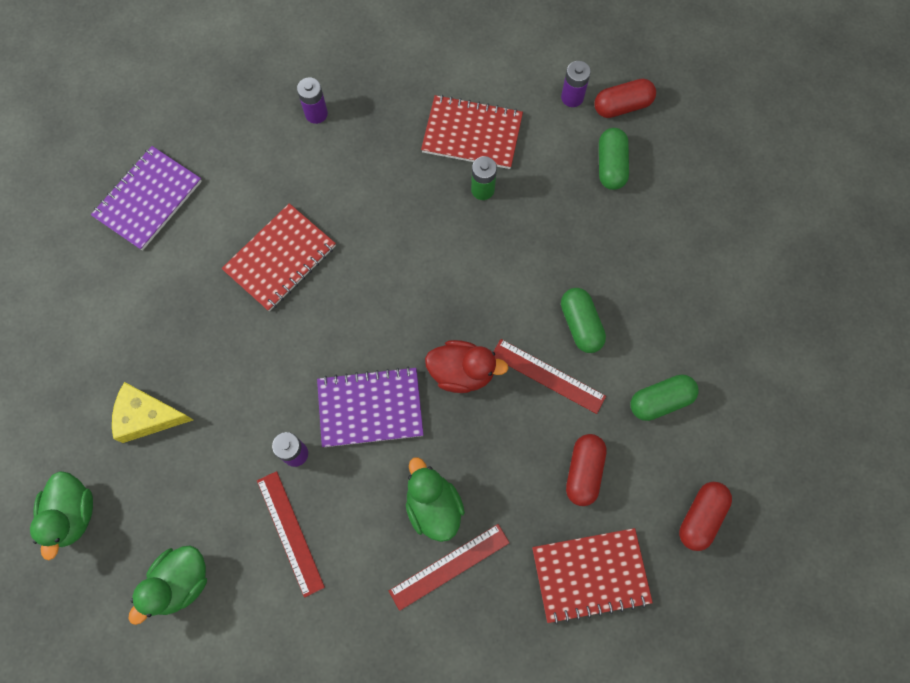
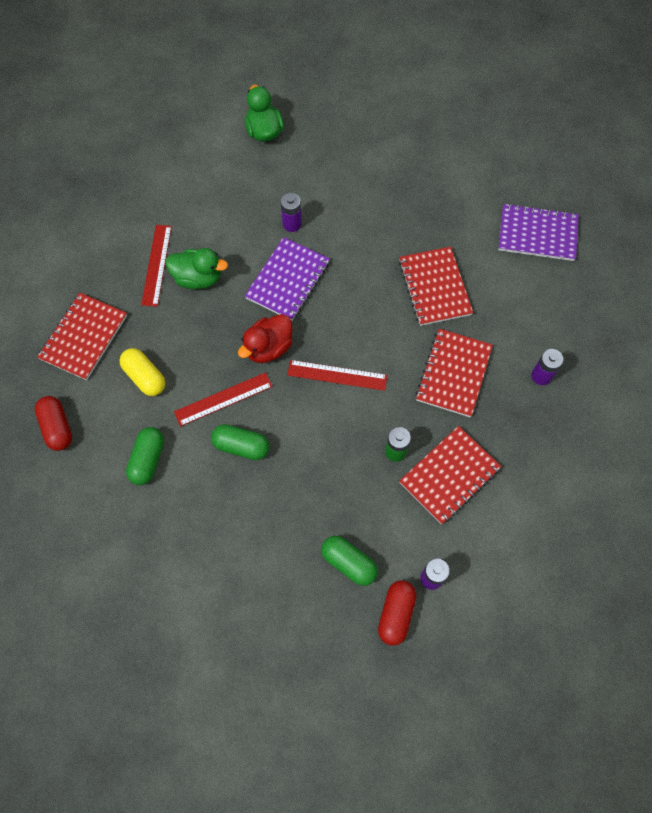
camera: 125 degrees right, 5 degrees down
green duck [30,471,93,560] -> none
purple notebook [91,146,202,251] -> purple notebook turned 60 degrees counterclockwise [498,203,579,261]
yellow cheese [112,382,193,443] -> none
red ruler [257,471,325,598] -> red ruler moved to [287,360,387,391]
red capsule [566,434,607,506] -> yellow capsule [119,348,165,396]
none -> red notebook [416,329,493,417]

